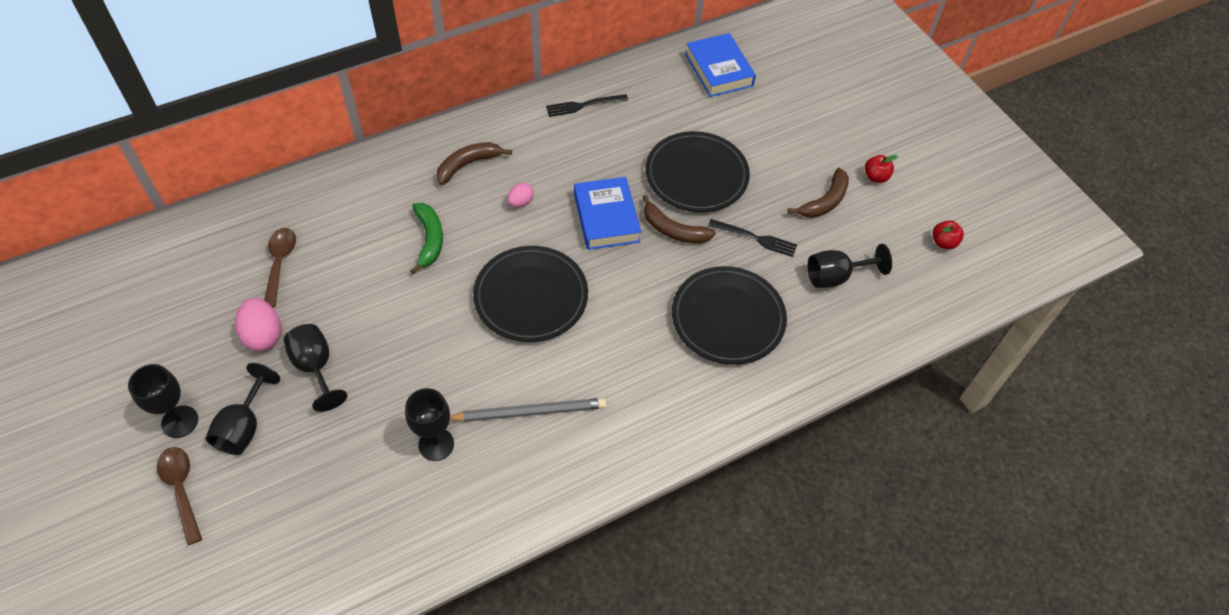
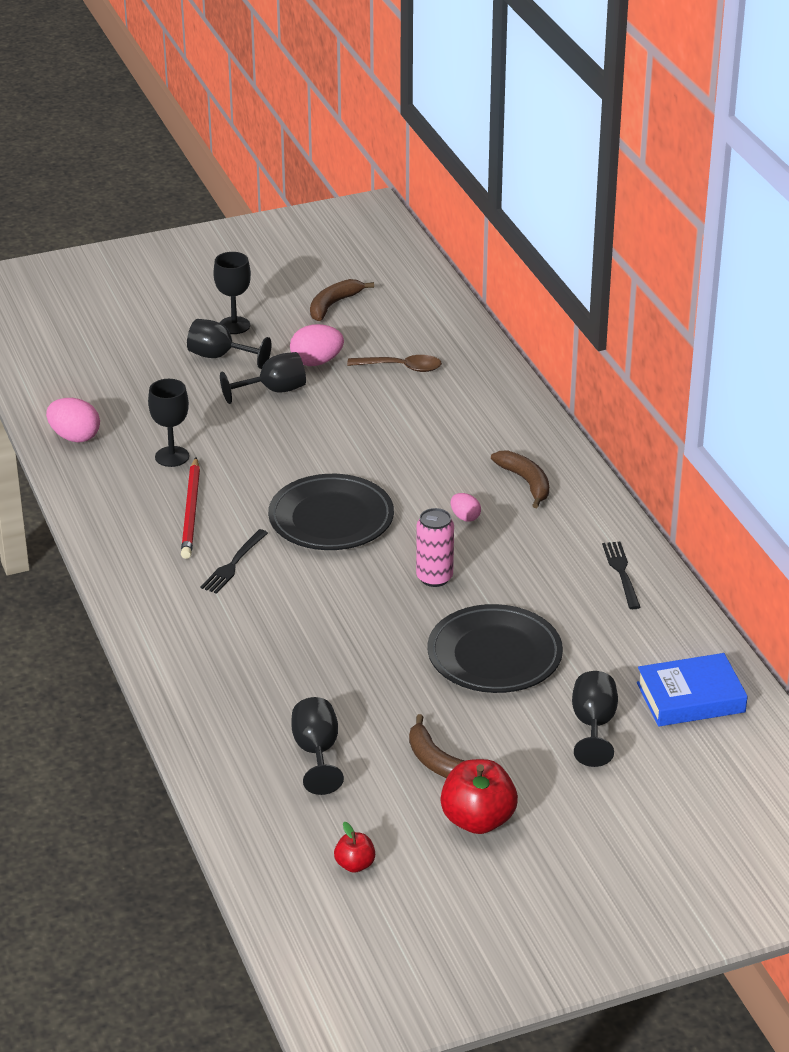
camera: 100 degrees right, 20 degrees down
brown spoon [157,447,202,545] -> none
green banana [411,203,443,274] -> none
grey pencil [450,398,607,422] -> red pencil [181,457,200,559]
blue book [574,177,641,250] -> pink can [416,508,454,587]
brown banana [642,195,716,243] -> brown banana moved to [310,279,374,321]
black plate [672,266,787,365] -> none
black fork [708,219,797,257] -> black fork moved to [200,529,268,594]
red apple [865,155,898,183] -> red apple [441,759,518,834], size x1.89
none -> pink egg [46,398,100,443]
none -> black goblet [572,671,618,767]

